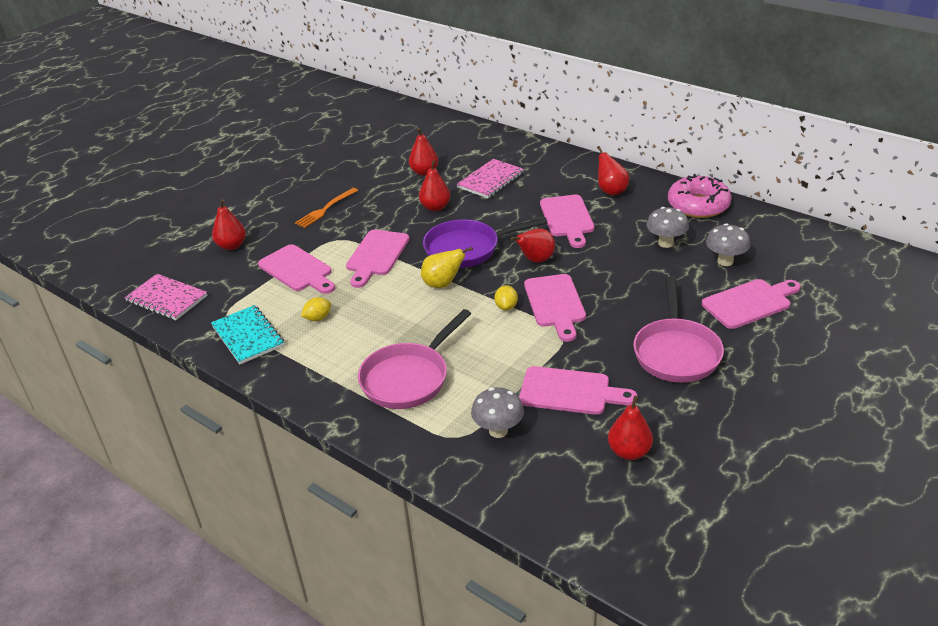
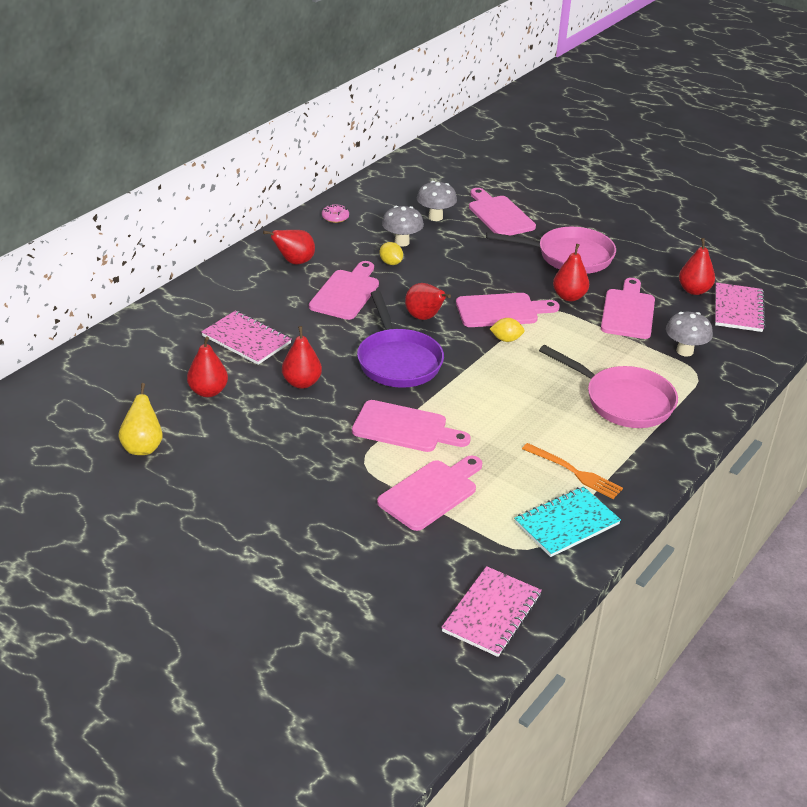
camera: 95 degrees left, 0 degrees up
red pear [212,199,246,250] -> red pear moved to [553,244,589,301]
orange fork [295,188,358,228] -> orange fork moved to [522,443,623,499]
yellow lemon [301,297,331,321] -> yellow lemon moved to [380,242,403,265]
yellow pear [421,247,473,288] -> yellow pear moved to [118,383,163,455]
pink cutting board [540,195,595,248] -> pink cutting board turned 60 degrees counterclockwise [309,261,379,320]
pink donut [668,174,732,218] -> pink donut [322,204,349,223], size x0.43
none -> pink notebook [715,283,766,332]

